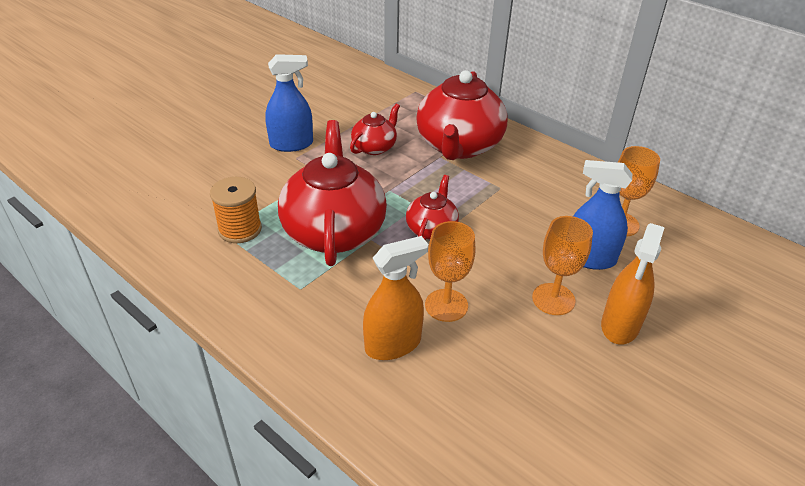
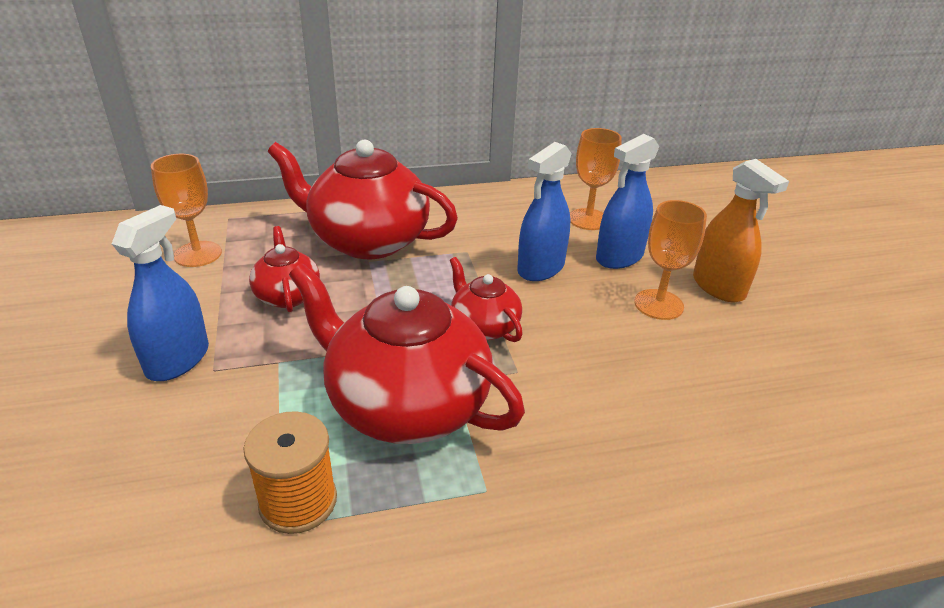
camera: 55 degrees left, 5 degrees down
orange spray bottle [363,236,428,360] -> none
red teapot [416,70,508,160] -> red teapot turned 150 degrees clockwise [267,140,458,259]
orange goblet [425,221,475,322] -> orange goblet moved to [151,154,222,267]
none -> blue spray bottle [517,142,572,281]

